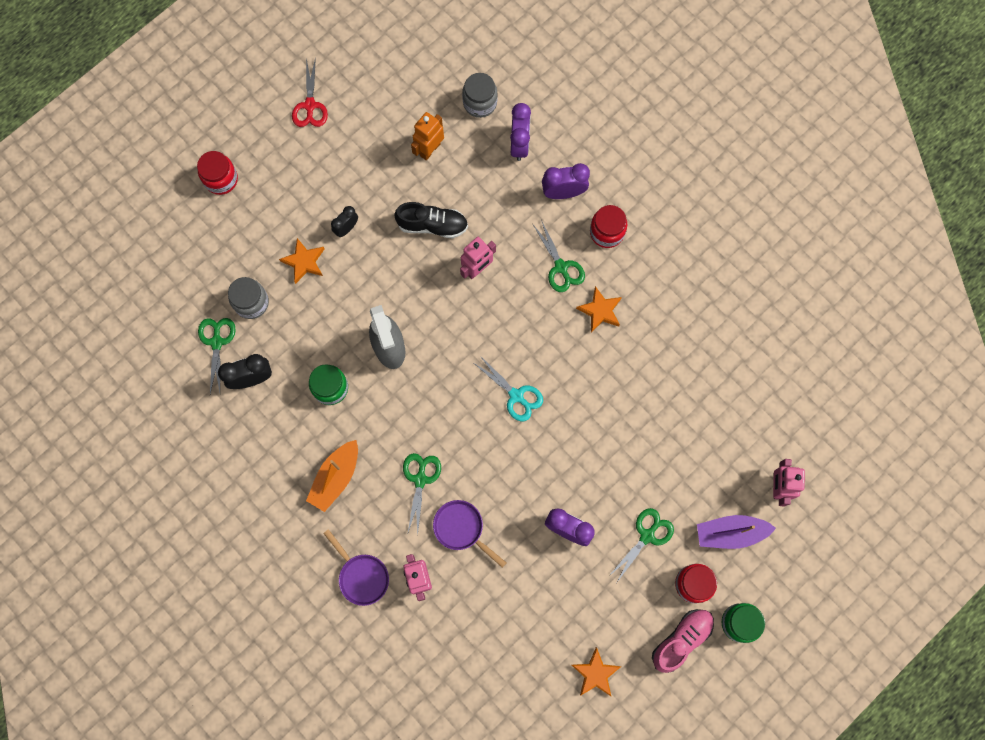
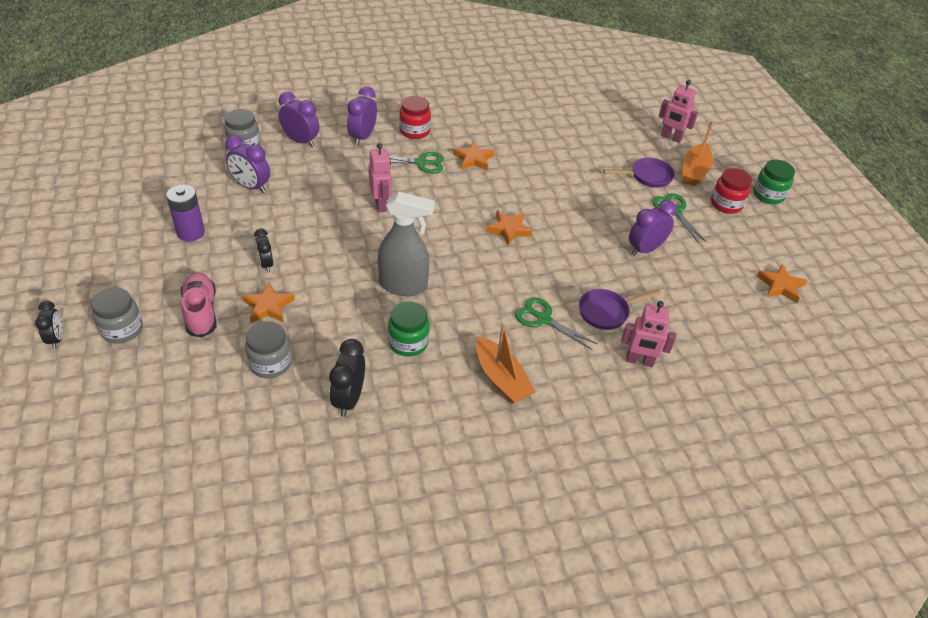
camera: 65 degrees left, 30 degrees down
red jar [197,151,238,195] -> grey jar [91,287,143,344]
green scissors [198,318,236,394] -> none
red scissors [292,57,328,127] -> none
purple pan [323,529,389,606] -> purple pan moved to [603,158,675,188]
black shoe [394,202,468,238] -> none
orange robot [411,112,444,161] -> purple clock [225,135,270,193]
turquoise scissors [475,356,543,421] -> orange star [486,210,532,245]
pink shoe [652,609,714,673] -> pink shoe moved to [181,272,216,337]
purple boat [697,515,776,549] -> orange boat [682,121,713,186]
none -> black clock [35,301,63,349]
none -> purple battery [166,184,205,242]

